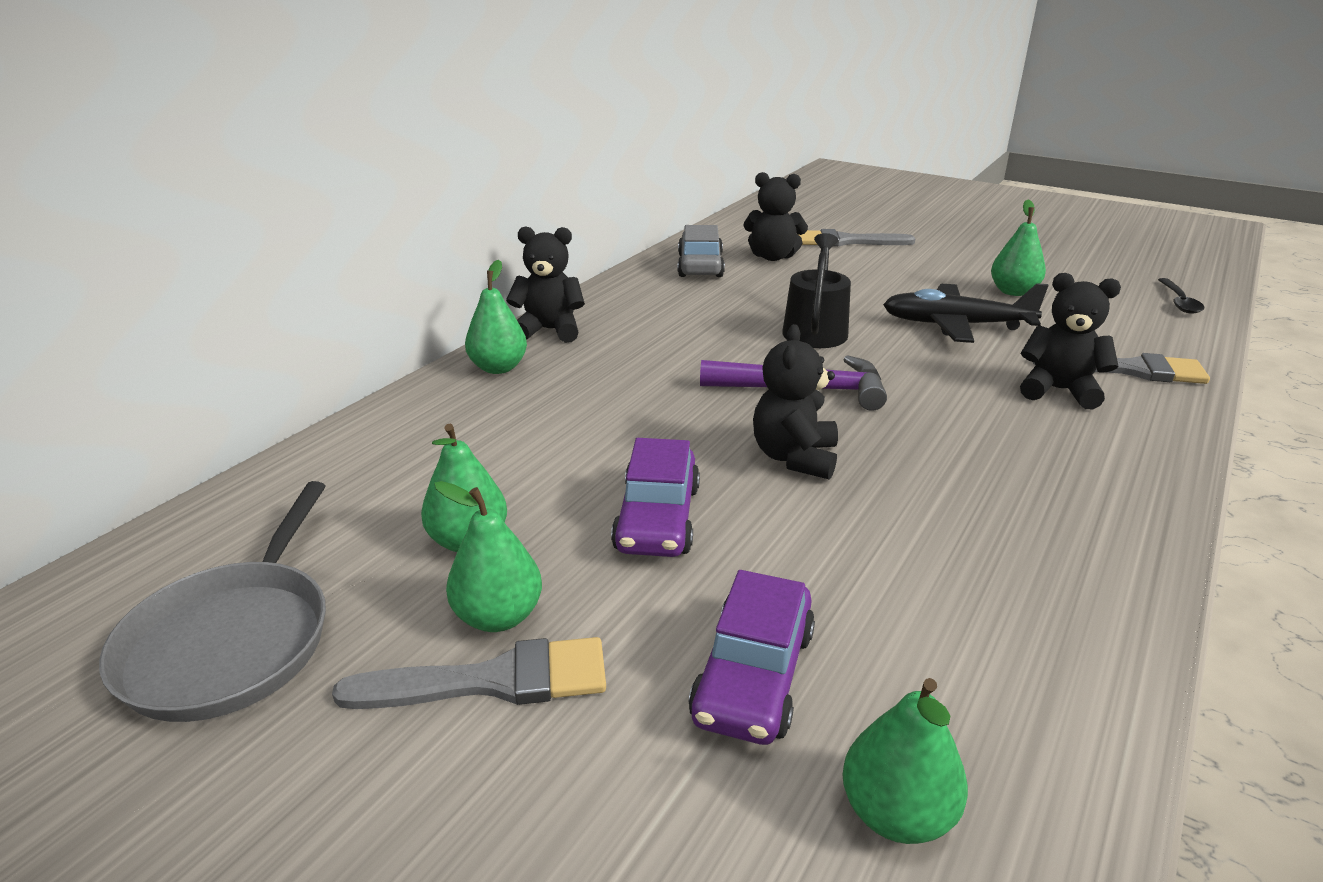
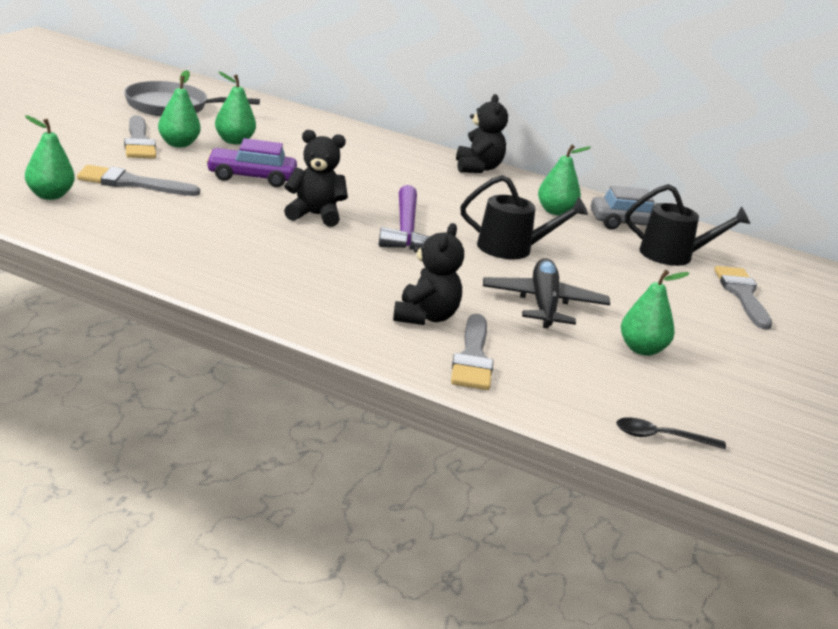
camera: 80 degrees right, 5 degrees down
green pear [465,260,527,374] -> green pear moved to [538,145,591,215]
purple car [689,570,815,745] -> grey brush [77,165,200,196]
black teddy bear [744,172,808,261] -> black watering can [625,184,750,266]

